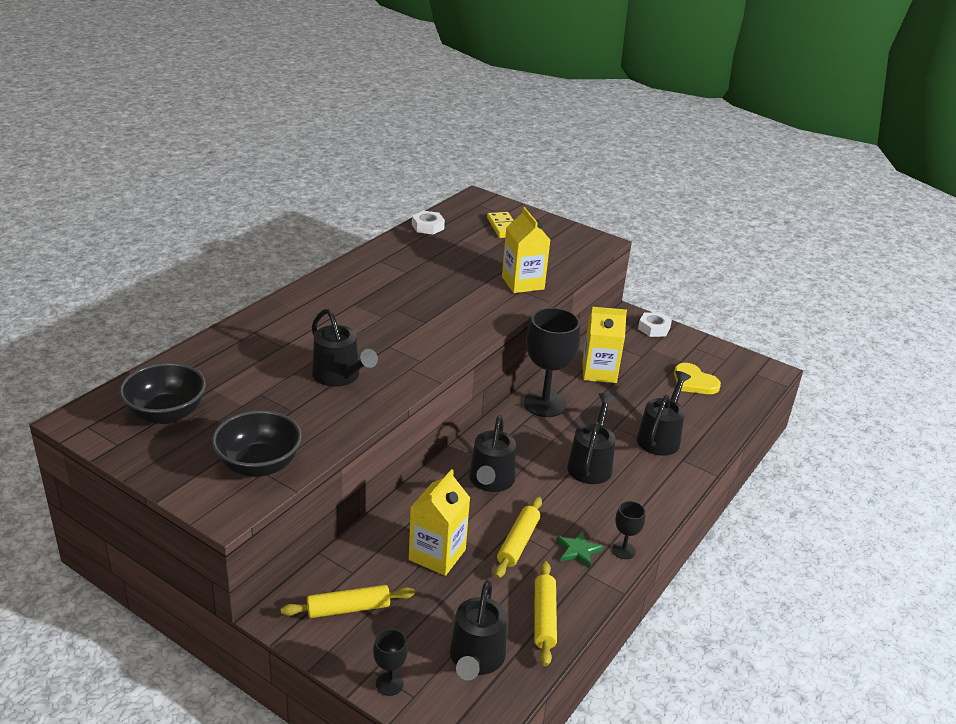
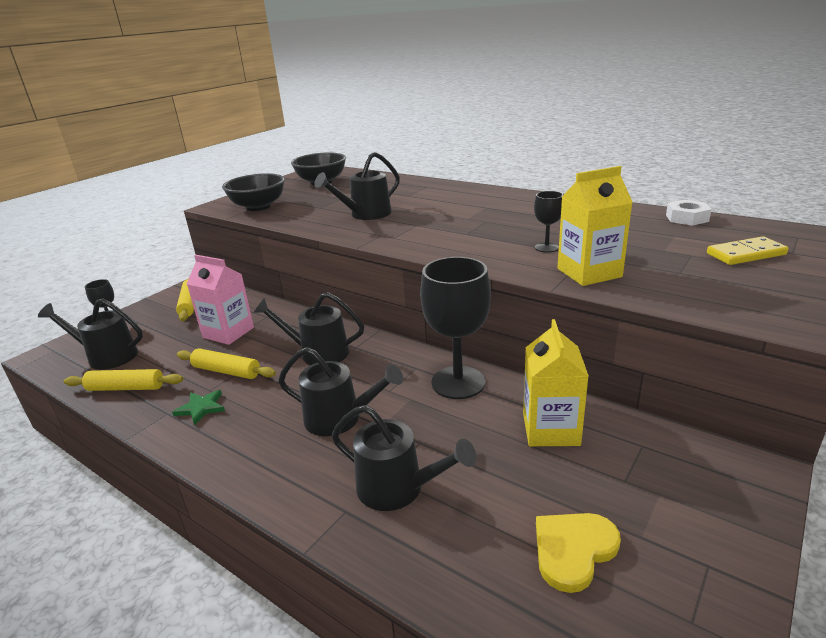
camera: 95 degrees right, 5 degrees down
yellow carton [409,469,470,576] -> pink carton [187,255,254,345]
black goblet [612,501,645,559] -> black goblet moved to [534,191,563,252]
white nut [638,312,672,337] -> none

